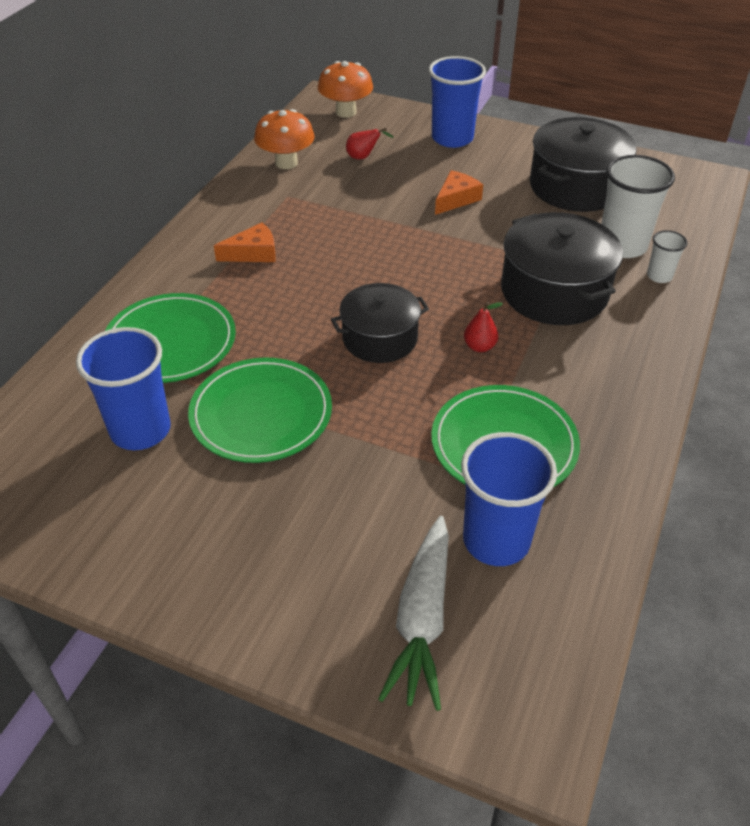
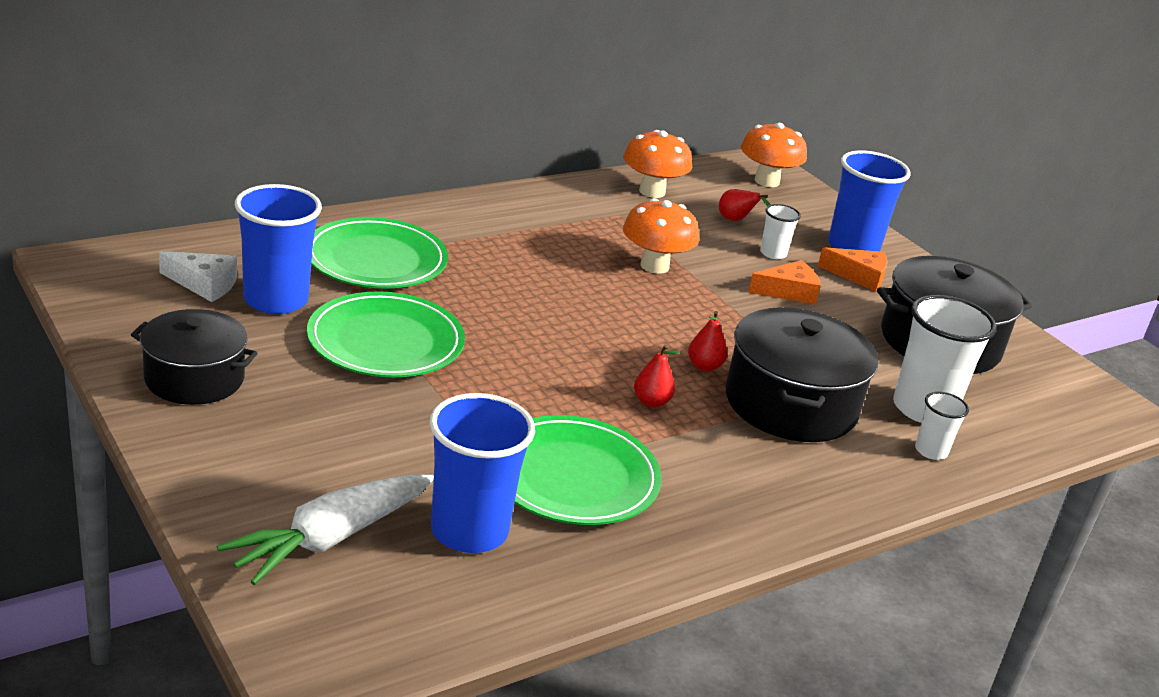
camera: 30 degrees right, 15 degrees down
orange cheese [214,223,276,262] -> orange cheese moved to [818,247,887,292]
black pot [331,283,429,363] -> black pot moved to [131,309,258,405]
none -> white cheese [159,251,237,302]
none -> orange mushroom [623,198,699,274]
none -> red pear [688,311,727,371]
none -> white cup [760,204,801,259]

